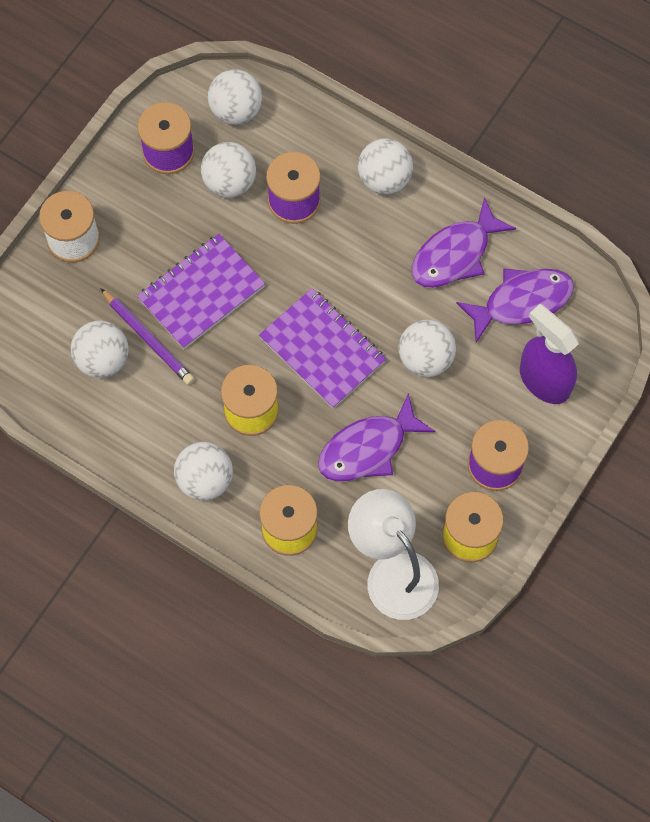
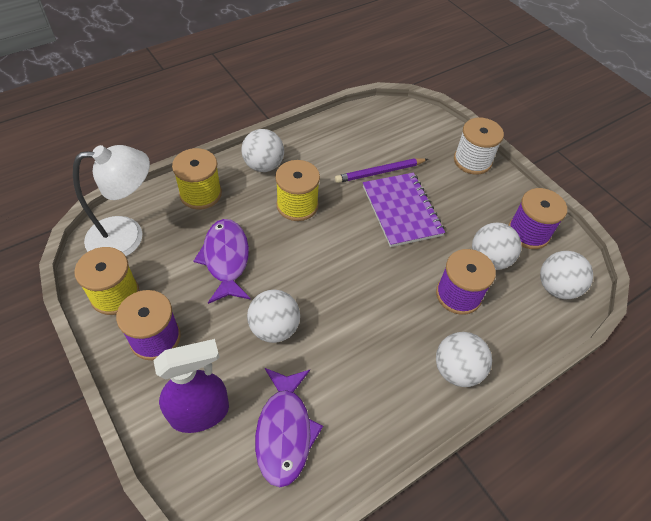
camera: 110 degrees right, 15 degrees down
white ball [71,321,129,378] -> none
purple notebook [259,288,386,408] -> none
purple fish [412,197,516,288] -> none

